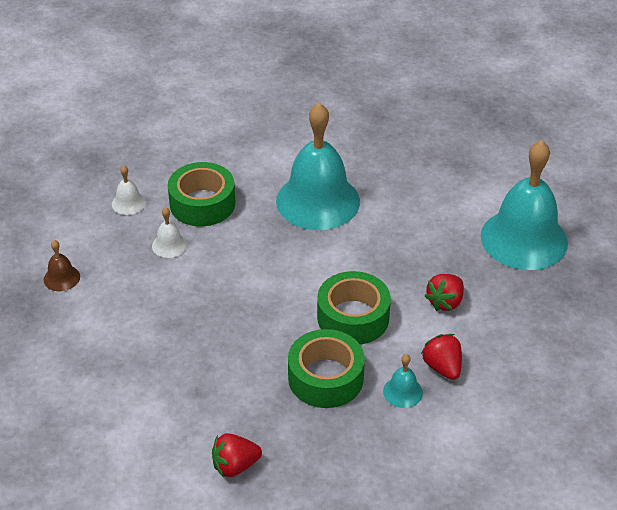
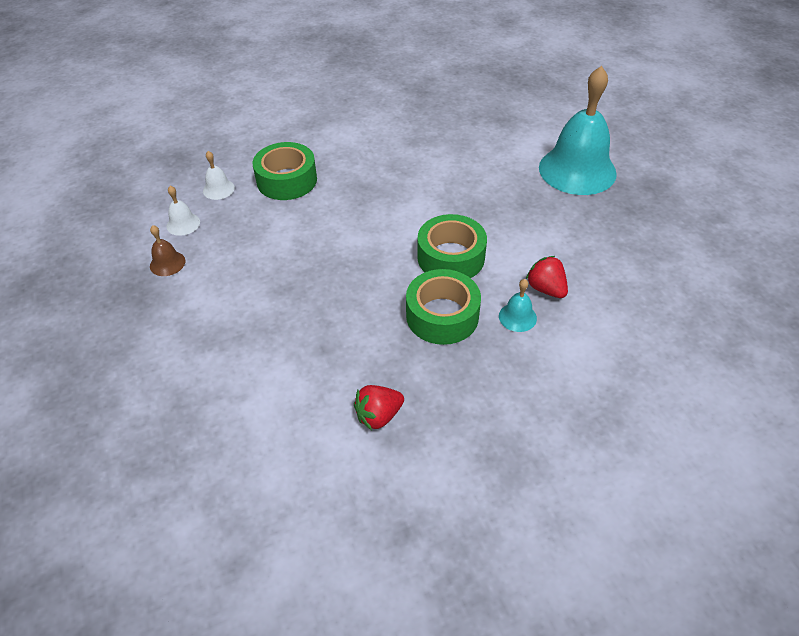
camera: 10 degrees left, 5 degrees up
white bell [152,207,187,258] -> white bell moved to [166,186,200,236]
turquoise bell [276,103,360,230] -> none
red strawberry [425,274,464,311] -> none

